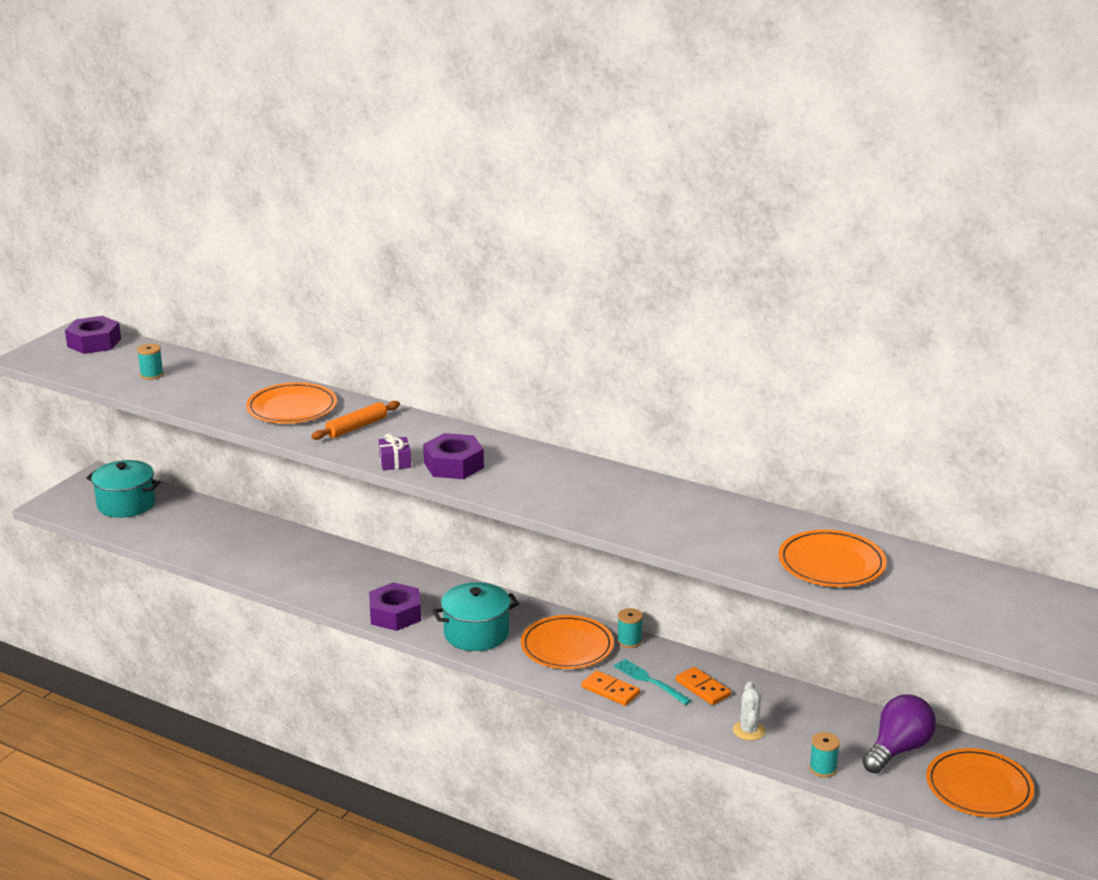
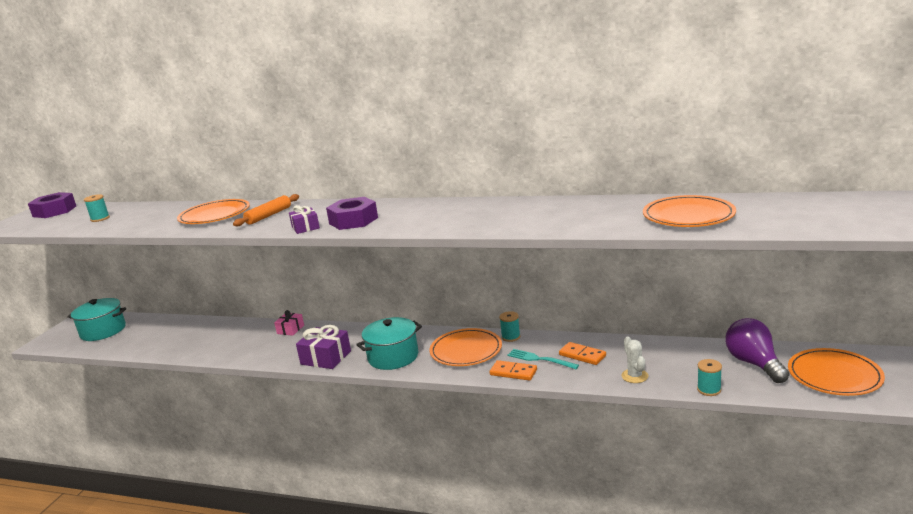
camera: 10 degrees left, 5 degrees down
purple nut [369,582,421,631] -> purple gift [296,325,351,369]
purple light bulb [862,694,936,773] -> purple light bulb turned 45 degrees counterclockwise [725,318,789,383]
none -> pink gift [274,310,304,336]

